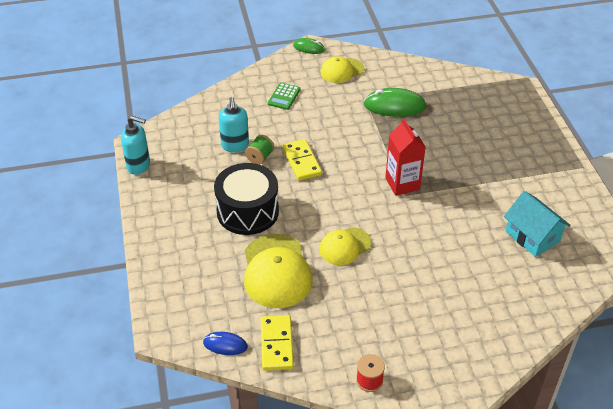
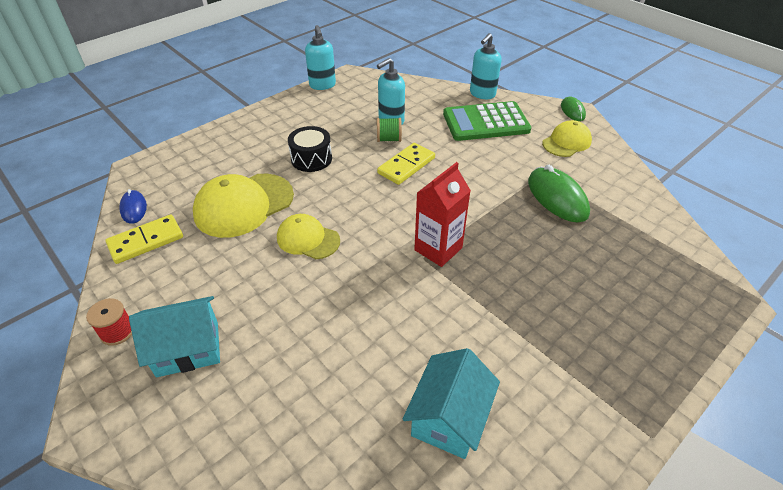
camera: 60 degrees right, 0 degrees up
black drum [214,163,279,235] -> black drum [288,126,332,172], size x0.62
green calculator [268,83,301,110] -> green calculator [443,101,532,141], size x2.00
yellow cap [321,56,364,83] -> yellow cap turned 105 degrees clockwise [542,120,592,157]
none -> turquoise house [129,296,220,377]
none -> turquoise soap dispenser [470,33,502,99]

